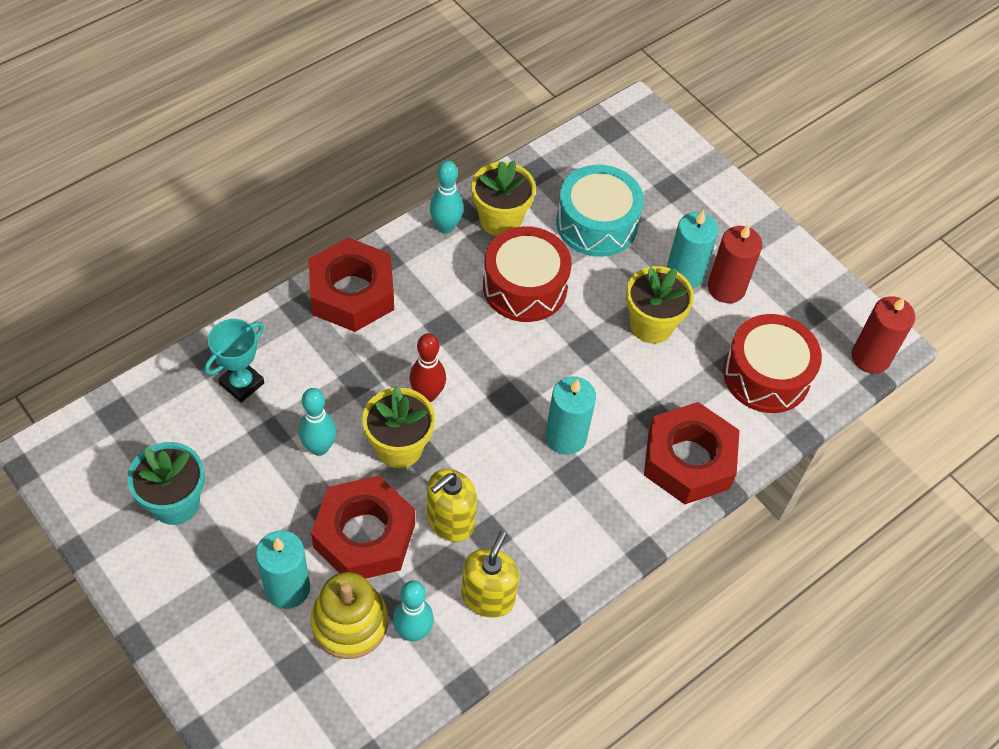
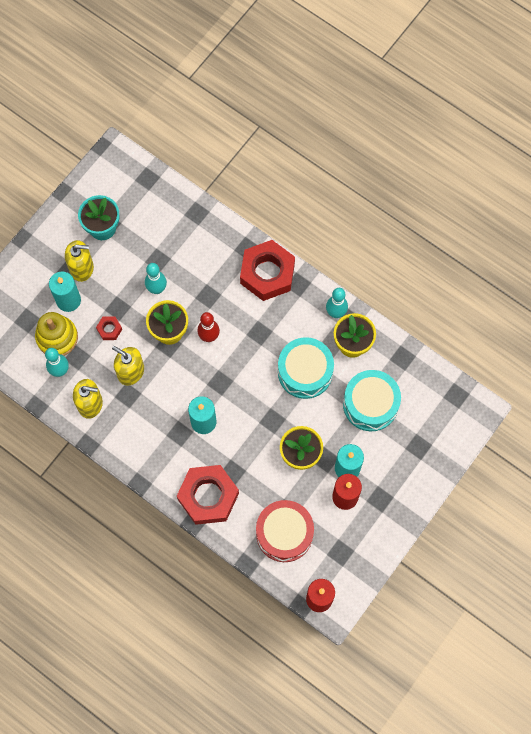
camera: 80 degrees right, 15 degrees up
turquoise trophy [205,319,264,403] -> none
red nut [311,476,415,579] -> red nut [96,316,122,340], size x0.43
red drum [483,226,572,322] -> turquoise drum [278,337,334,399]
none -> yellow soap dispenser [65,240,94,282]

